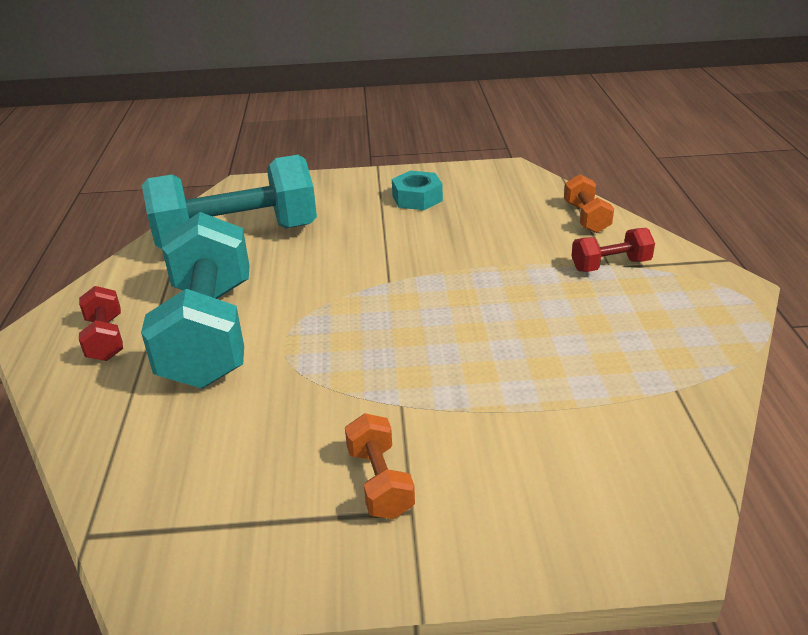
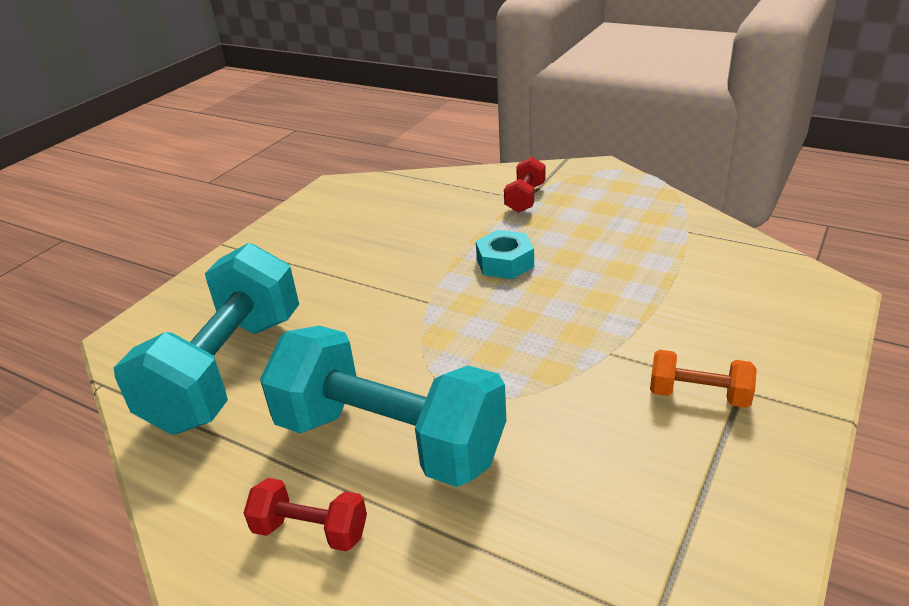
camera: 55 degrees left, 0 degrees up
turquoise nut [392,170,443,210] -> turquoise nut moved to [476,230,534,279]
orange dumbbell [564,174,614,233] -> none

